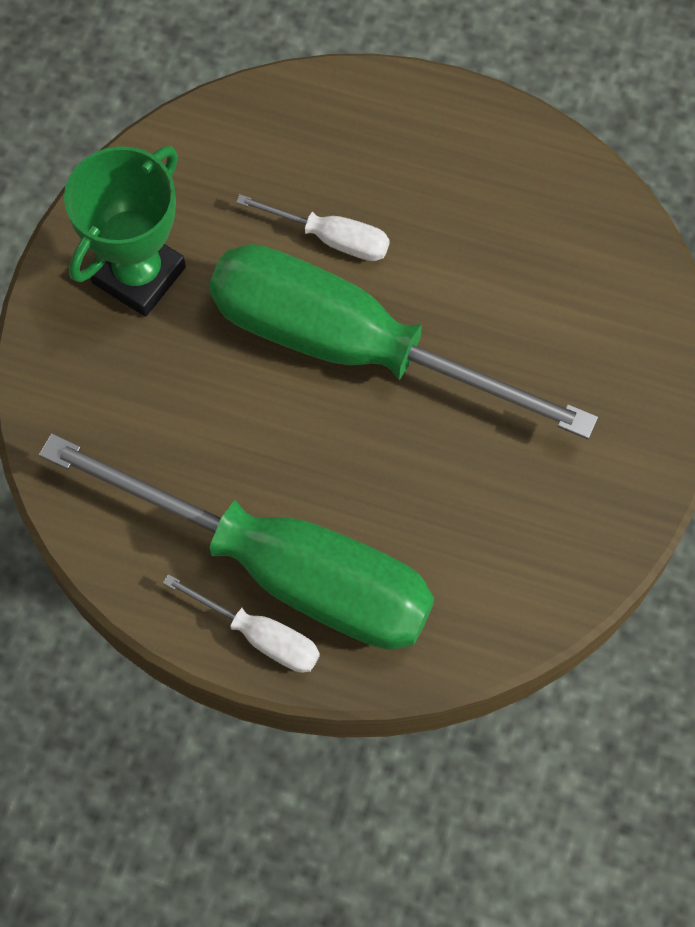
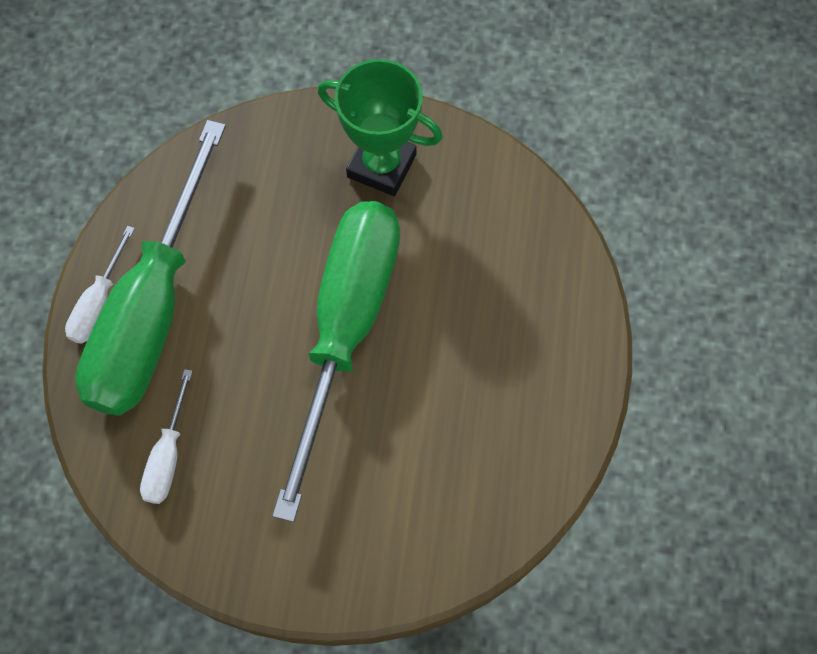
camera: 80 degrees right, 0 degrees up
white screwdriver [236,194,390,261] -> white screwdriver moved to [140,369,193,504]

